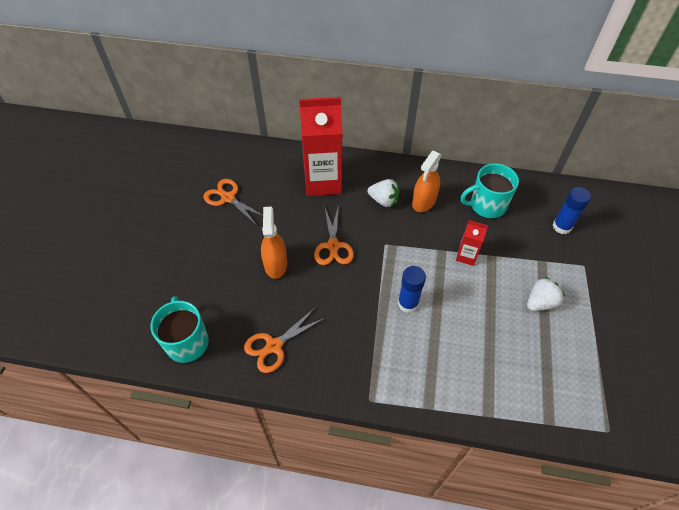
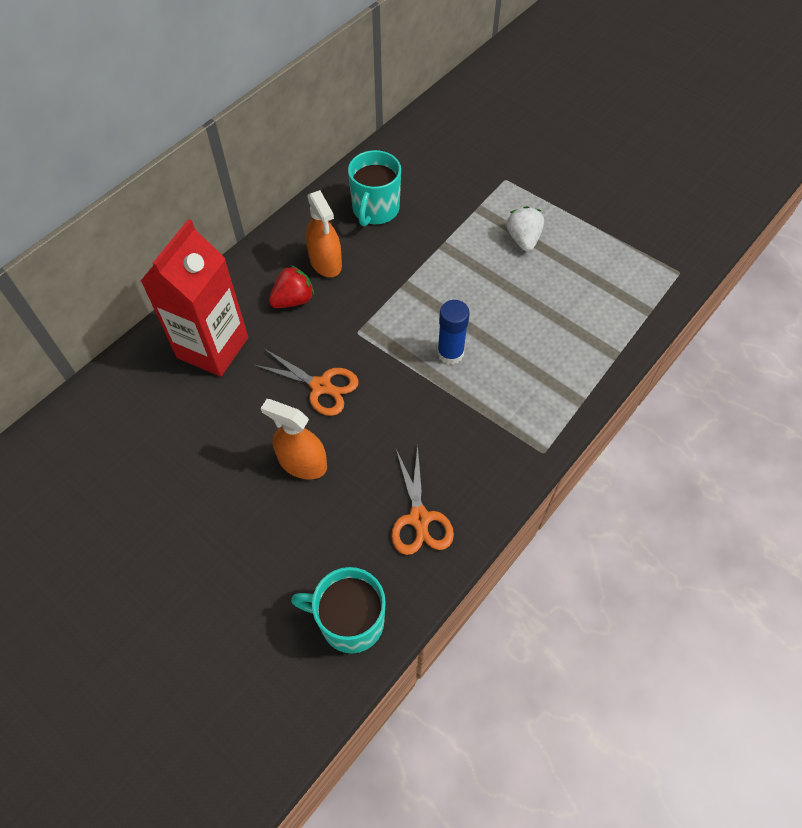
camera: 60 degrees left, 5 degrees up
orange scissors [203,179,263,225] -> none
white strawberry [368,179,400,207] -> red strawberry [269,265,314,308]
red carton [456,220,488,266] -> none
blue glue stick [553,187,591,234] -> none

